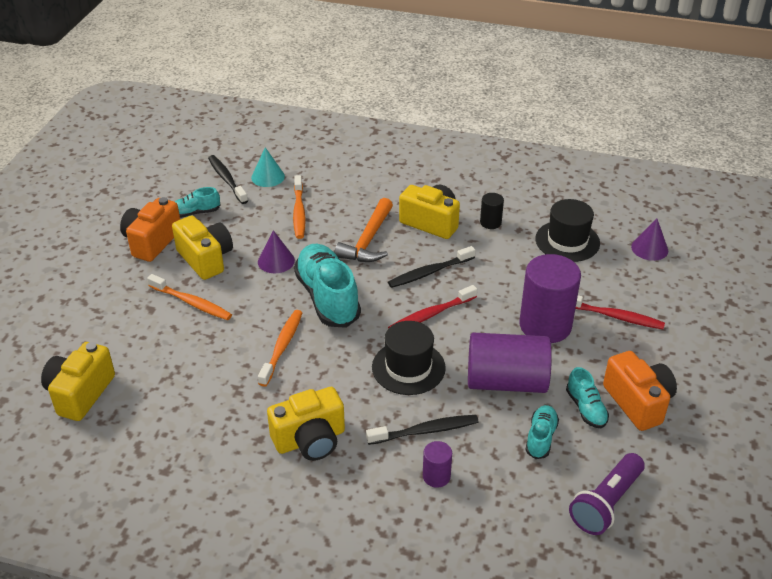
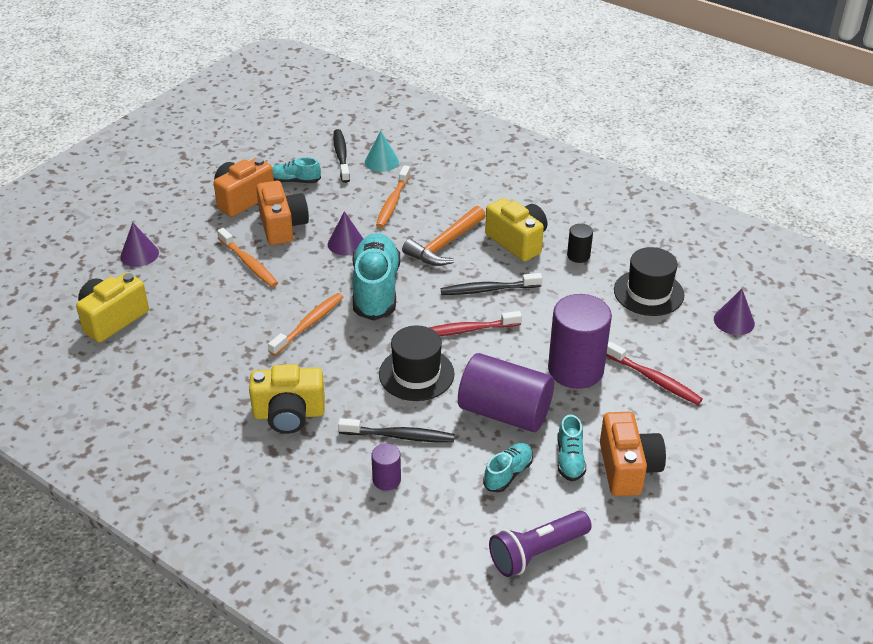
camera: 20 degrees right, 0 degrees up
yellow camera [172,216,233,280] -> orange camera [256,181,309,245]
none -> purple cone [120,222,159,267]

